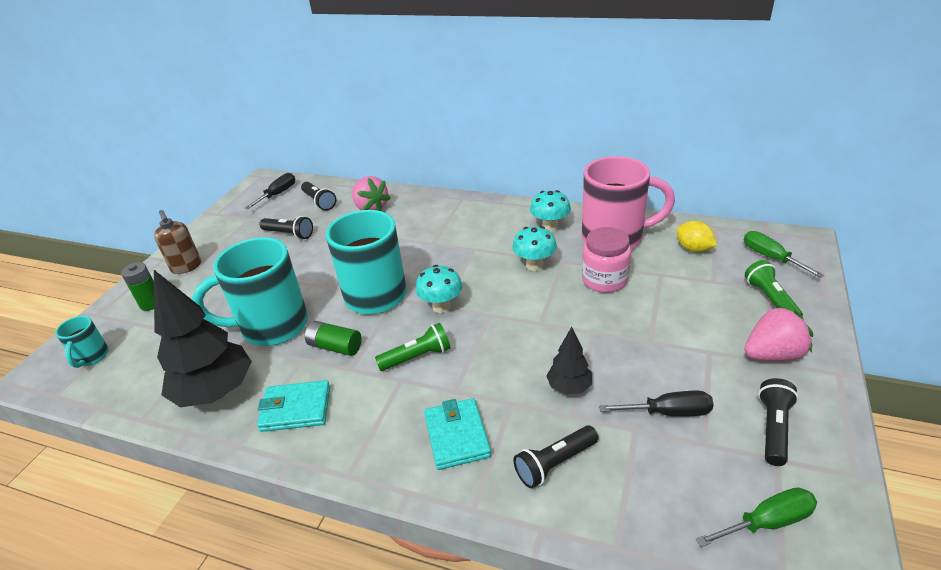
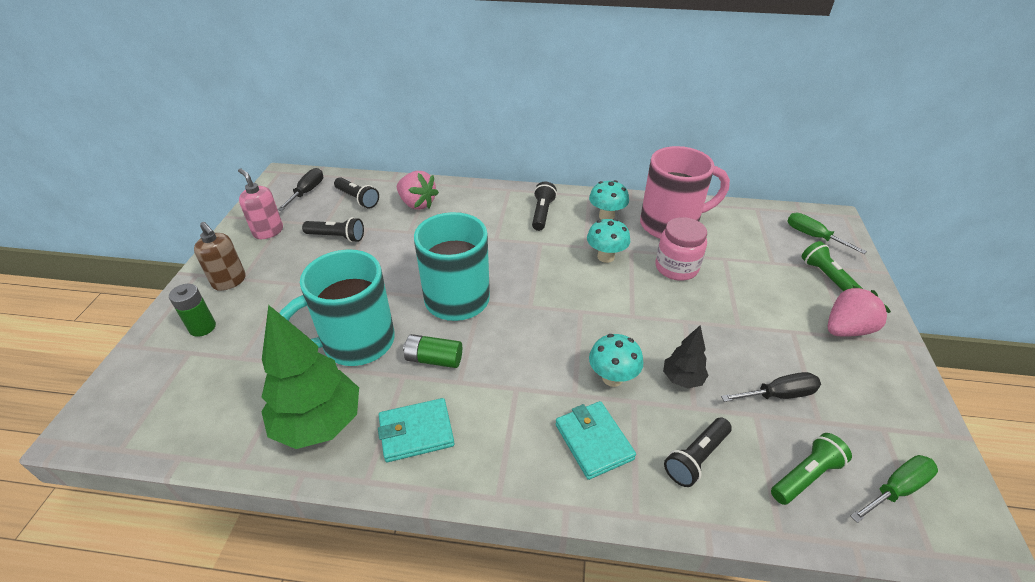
camera: 15 degrees left, 5 degrees up
turquoise mug [55,316,109,368] -> none
black tree [154,270,252,407] -> green tree [261,305,359,449]
green flashlight [375,323,451,371] -> green flashlight moved to [771,433,852,505]
turquoise mushroom [416,265,462,313] -> turquoise mushroom moved to [589,334,643,387]
yellow lemon [676,221,717,252] -> none
black flashlight [758,378,798,466] -> black flashlight moved to [532,182,557,231]
none -> pink soap dispenser [238,168,283,239]

